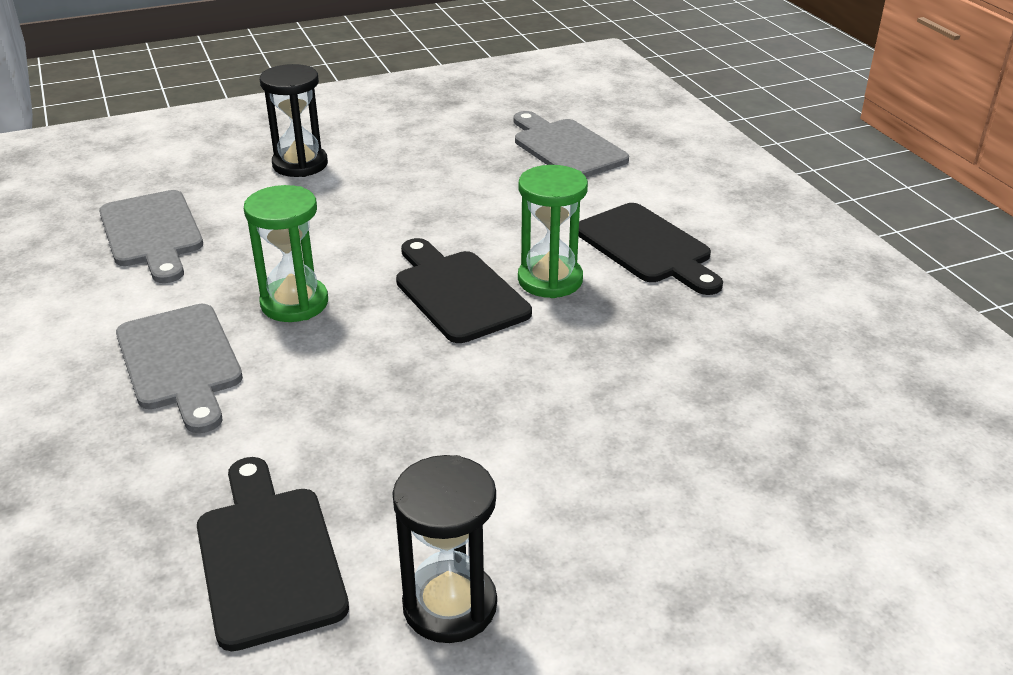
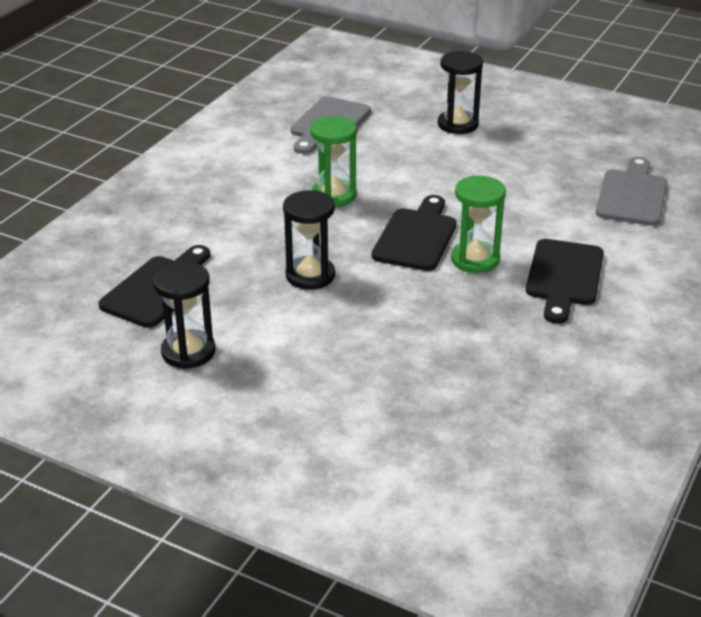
camera: 50 degrees right, 0 degrees up
grey cutting board [116,304,243,433] -> none
none -> black hourglass [283,190,335,290]

